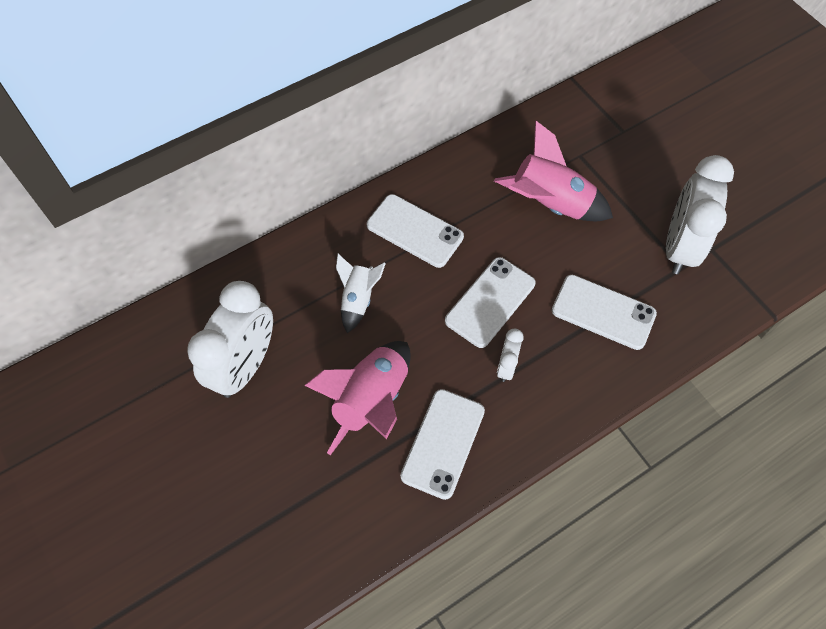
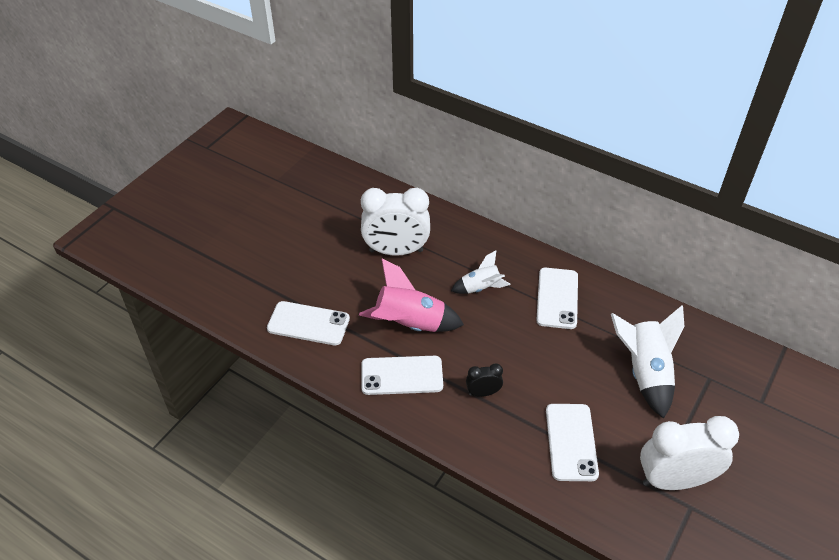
camera: 65 degrees right, 15 degrees down
white phone [445,257,535,348] -> white phone moved to [267,301,350,345]
pink rocket [494,120,613,221] -> white rocket [611,305,684,419]
white clock [497,329,524,382] -> black clock [466,364,503,397]

